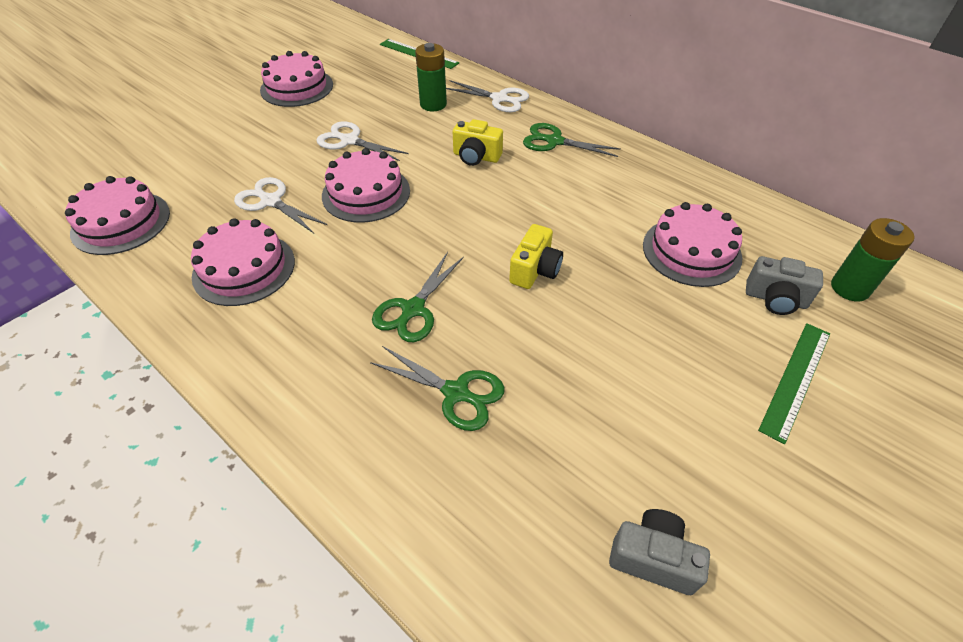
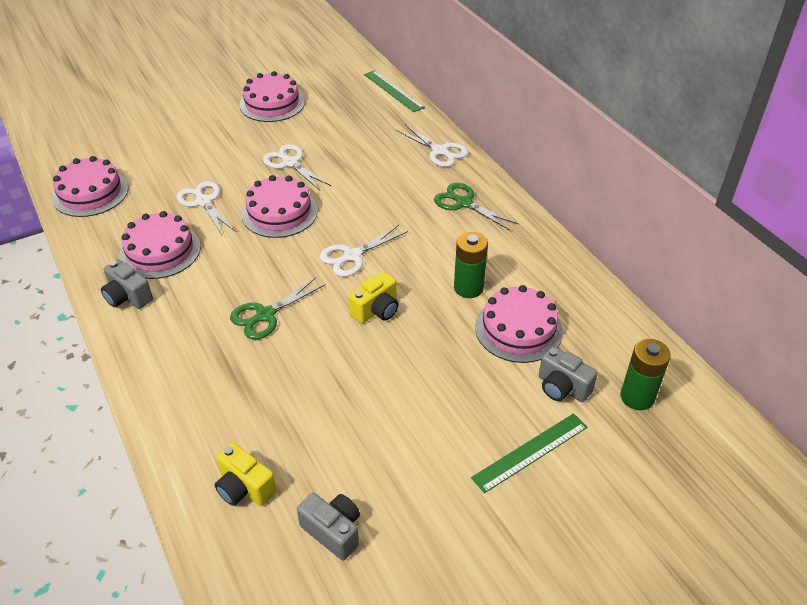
camera: 20 degrees right, 5 degrees down
green scissors [370,346,505,431] -> none
green battery [415,43,447,111] -> green battery moved to [454,232,488,298]
yellow camera [453,119,503,166] -> yellow camera moved to [215,443,277,506]
none -> grey camera [101,259,153,309]
none -> white scissors [320,225,408,277]

